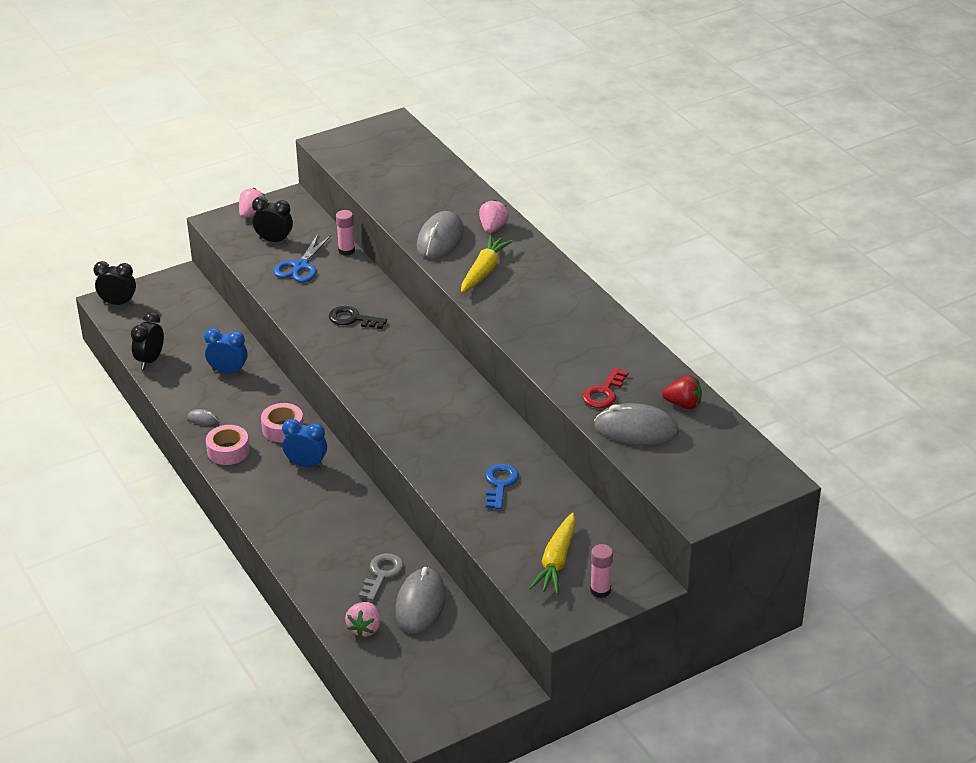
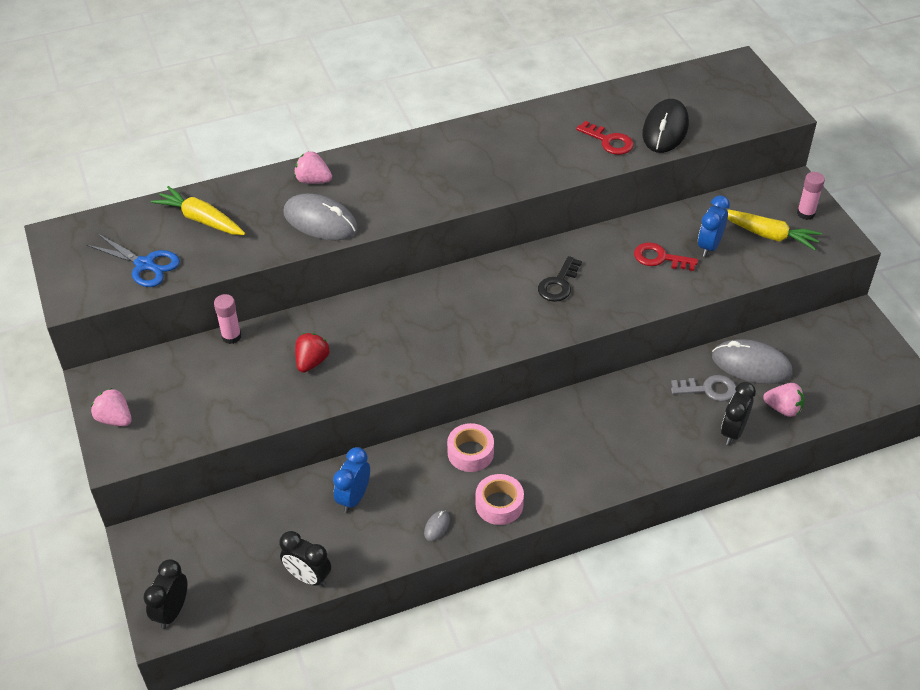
camera: 80 degrees left, 10 degrees up
black clock [252,197,293,244] -> black clock moved to [721,382,756,445]
blue scissors [274,233,332,282] -> blue scissors moved to [86,233,180,287]
blue clock [282,419,327,468] -> blue clock moved to [698,195,730,257]
black key [329,306,387,329] -> black key moved to [538,256,582,302]
grey key [359,553,404,601] -> grey key turned 150 degrees clockwise [671,375,737,401]
yellow carrot [461,235,513,293] -> yellow carrot moved to [151,186,245,235]
blue key [485,464,519,510] -> red key [634,242,698,271]
grey mouse [594,403,679,445] -> black mouse [642,99,689,153]
red strawberry [662,375,702,409] -> red strawberry moved to [295,333,330,373]

